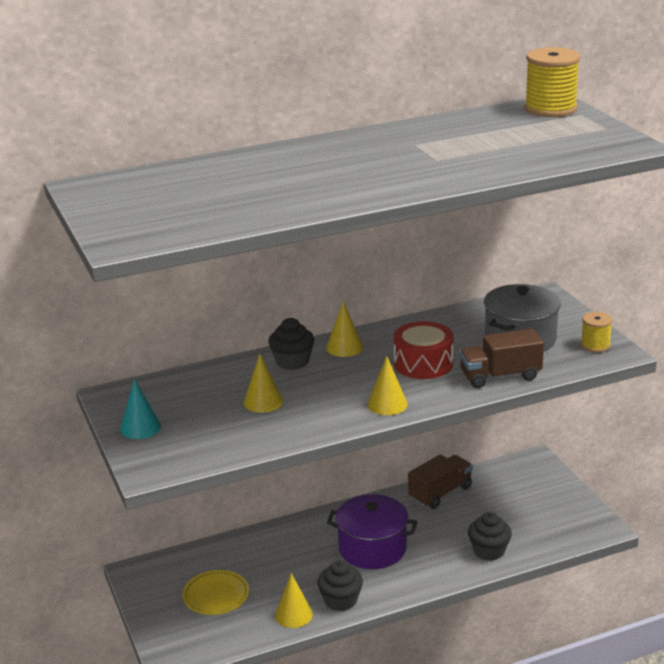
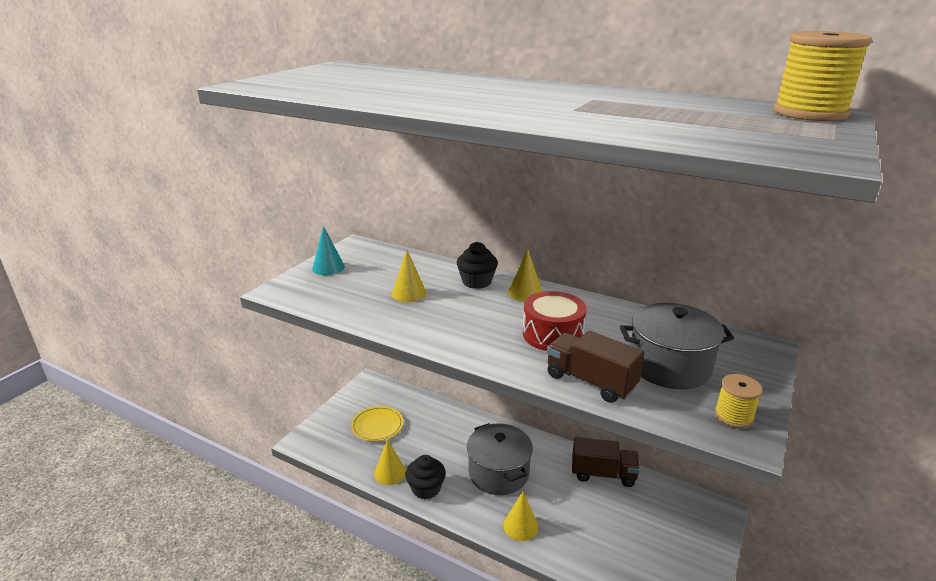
camera: 50 degrees right, 0 degrees up
purple pot [327,494,418,569] -> grey pot [467,423,533,495]
yellow cone [368,356,408,415] -> yellow cone moved to [503,491,538,541]
black cupcake [468,512,512,561] -> none

